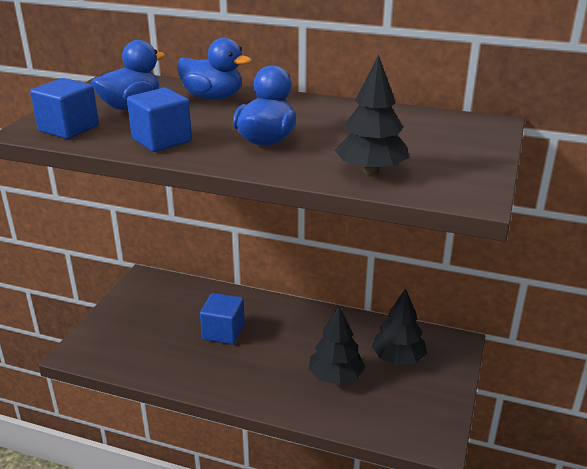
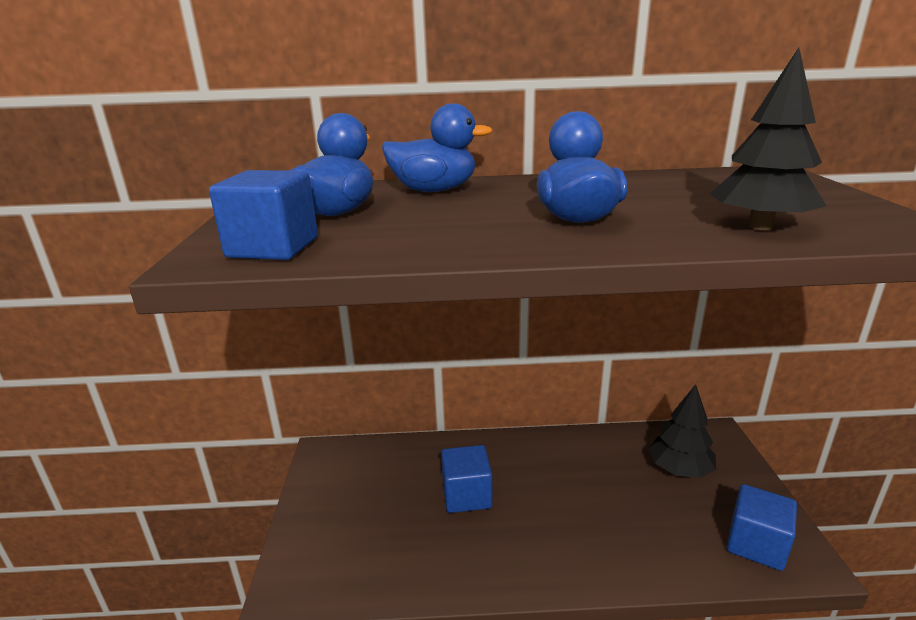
camera: 20 degrees left, 5 degrees down
blue cube [127,88,192,152] -> blue cube moved to [727,484,797,571]
black tree [309,306,365,385] -> none

